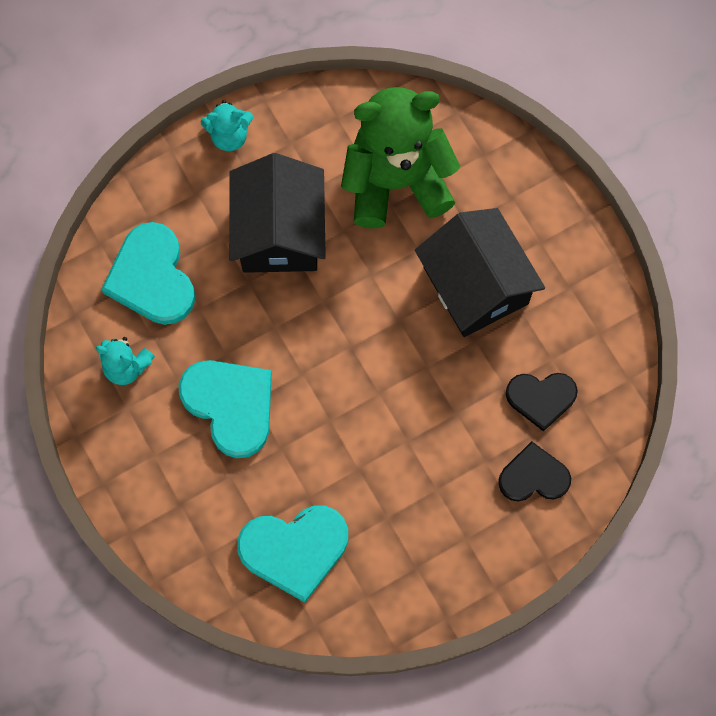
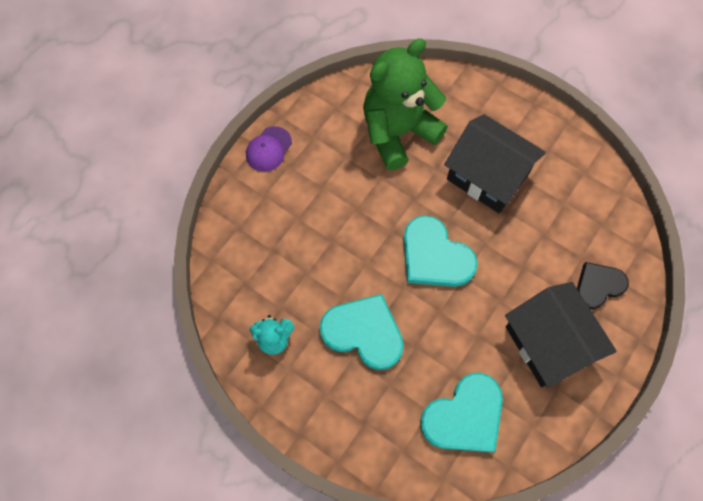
camera: 25 degrees left, 5 degrees down
turquoise heart [101,222,195,325] -> turquoise heart moved to [403,215,478,287]
turquoise teddy bear [201,100,253,151] -> purple cap [246,126,292,172]
black house [229,153,326,273] -> black house moved to [505,282,617,387]
black heart [506,373,578,432] -> none

